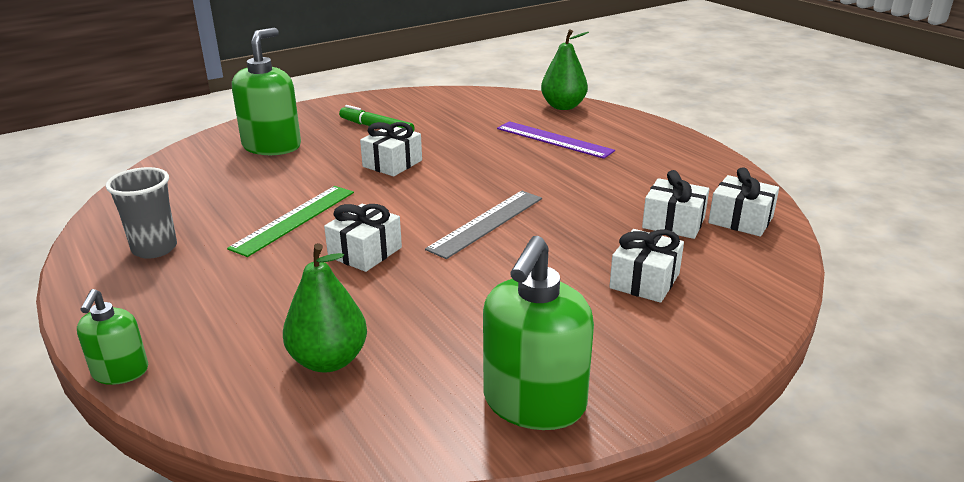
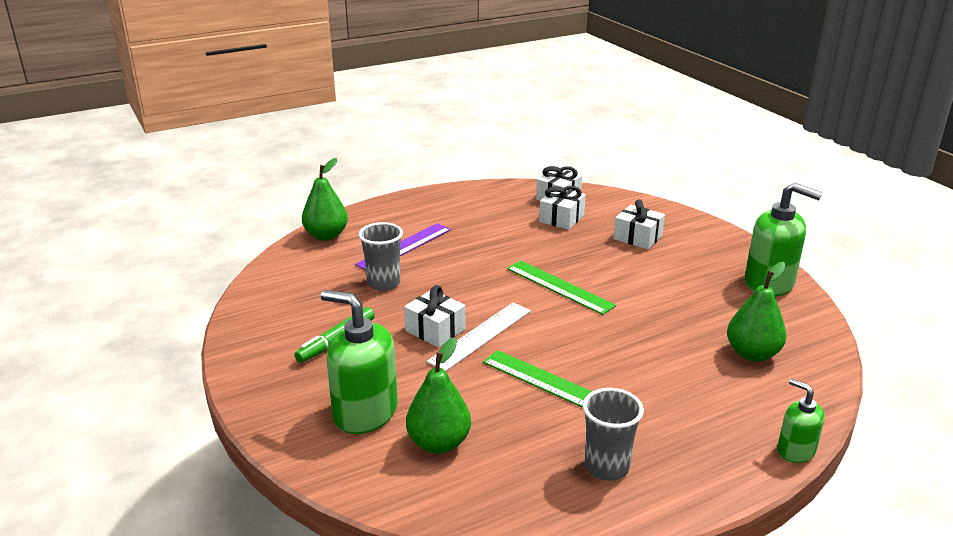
camera: 85 degrees left, 0 degrees up
green soap dispenser [77,289,148,385] -> green soap dispenser turned 135 degrees counterclockwise [777,379,825,463]
white gift [324,204,402,272] -> none
grey ruler [425,191,542,259] -> green ruler [507,261,616,315]
none -> grey cup [358,222,403,291]
none -> green pear [406,337,471,454]
none -> white ruler [427,303,531,371]

